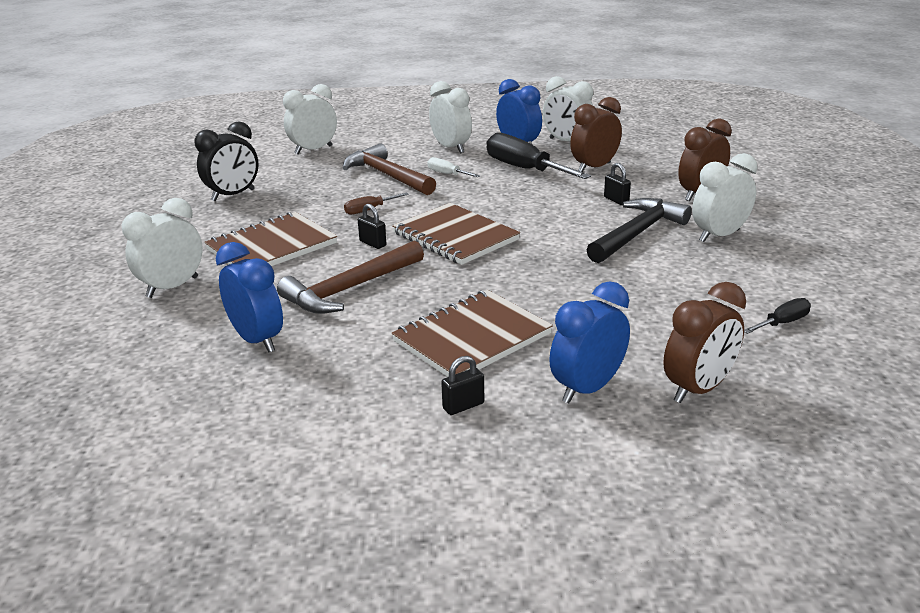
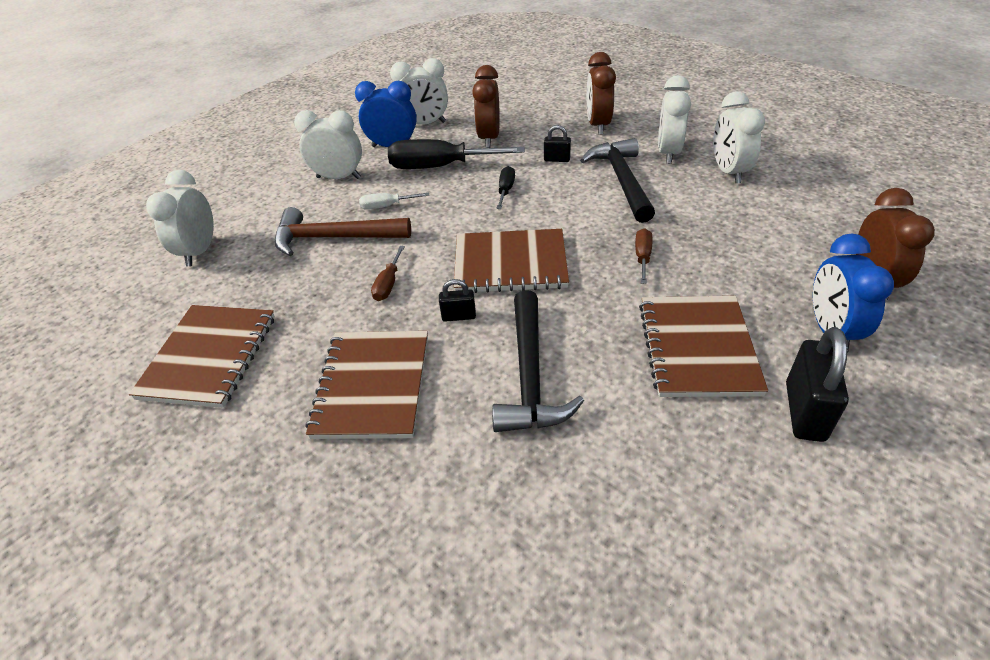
camera: 45 degrees left, 15 degrees up
white clock [122,198,203,298] -> white clock moved to [713,91,765,183]
black clock [194,121,259,201] -> brown notebook [129,305,275,408]
blue clock [216,242,283,352] -> none
brown hammer [277,241,424,314] -> black hammer [492,290,584,432]
black padlock [441,356,484,415] -> black padlock [786,327,849,442], size x1.87
black screwdriver [744,298,811,334] -> black screwdriver moved to [496,166,515,209]
none -> brown screwdriver [635,228,652,284]

